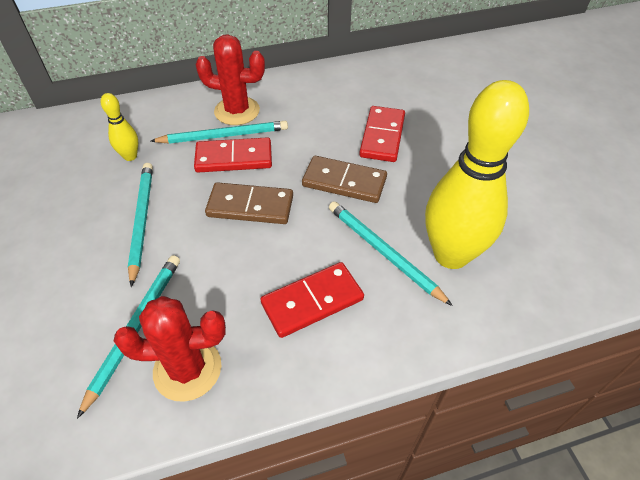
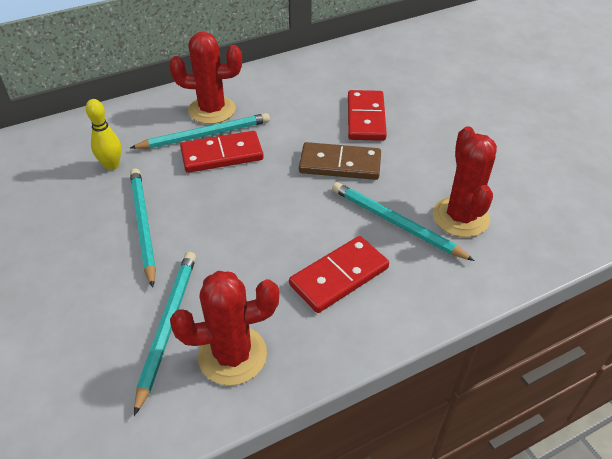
camera: 10 degrees left, 5 degrees down
brown domino [205,182,293,224] -> none
yellow bowling pin [425,80,529,269] -> red cactus [433,126,497,237]

